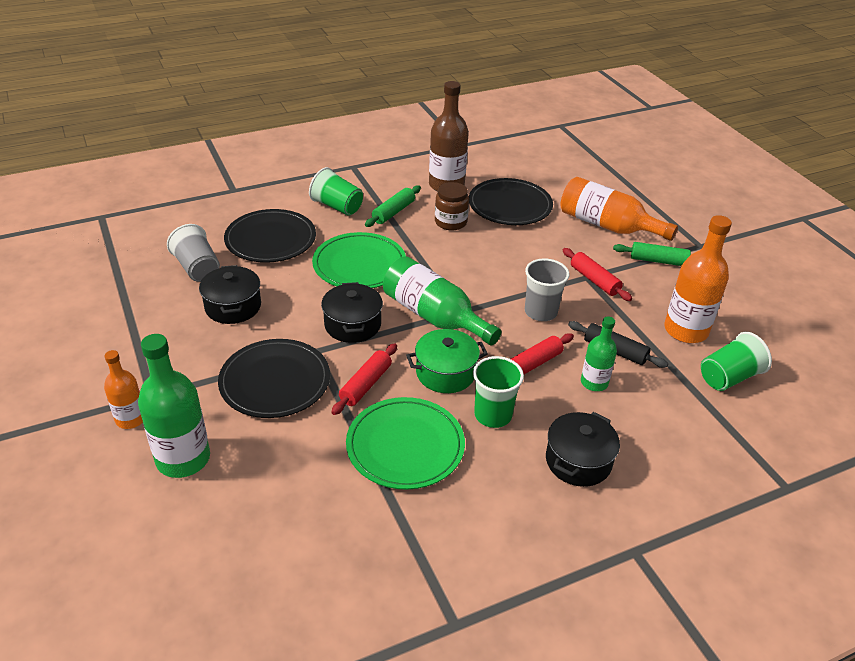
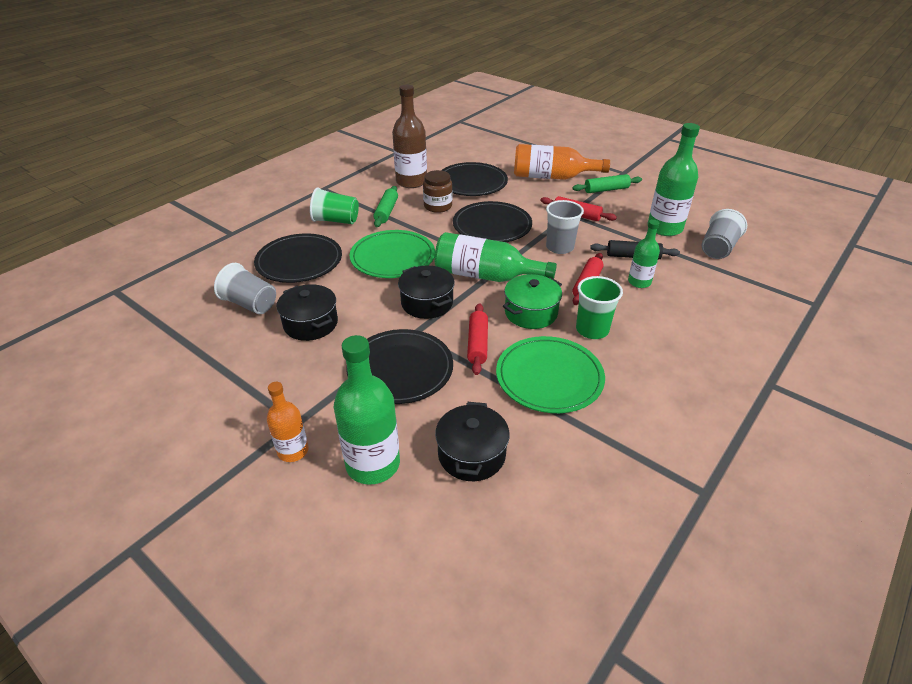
camera: 25 degrees left, 0 degrees up
black pot [546,412,620,487] -> black pot moved to [435,402,510,481]
orange bottle [664,215,732,343] -> green bottle [648,123,700,236]
green cup [701,332,772,391] -> grey cup [702,209,747,259]
none -> black plate [453,201,532,242]

